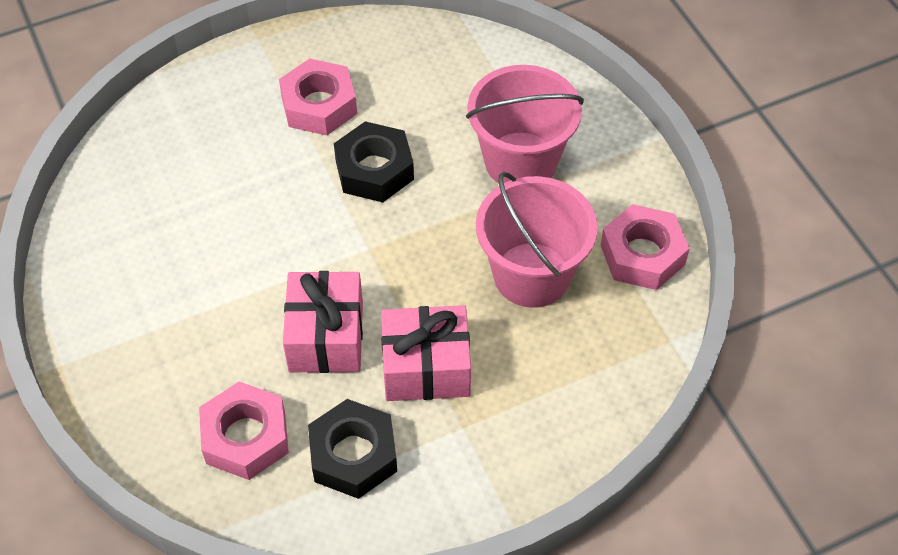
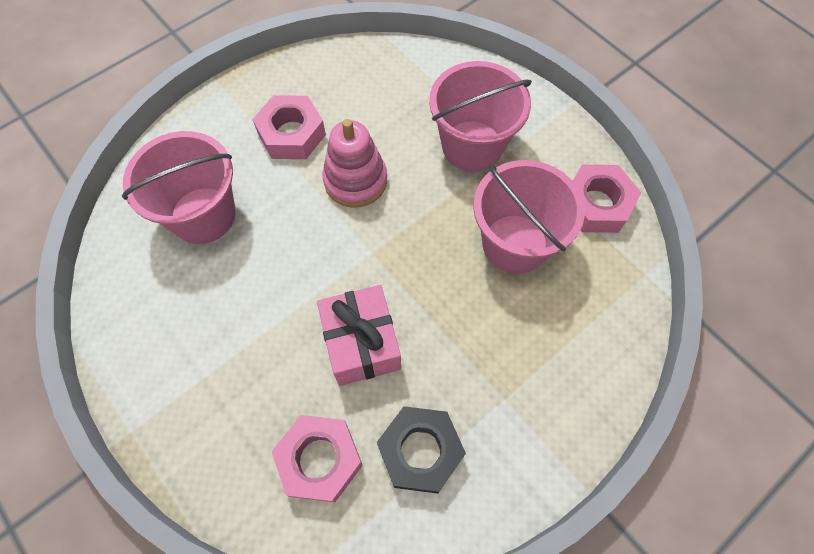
camera: 15 degrees left, 10 degrees up
black nut [334,121,414,202] -> pink stacking toy [322,119,387,208]
pink gift [381,305,471,401] -> none
none -> pink bucket [122,131,236,244]

